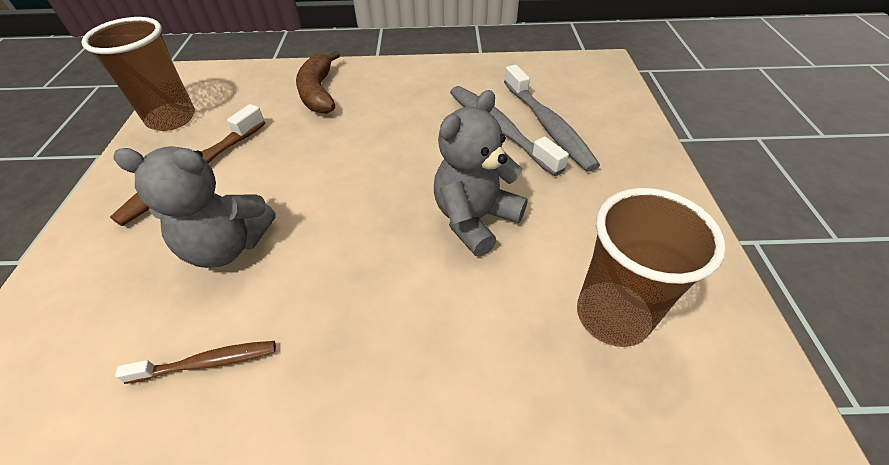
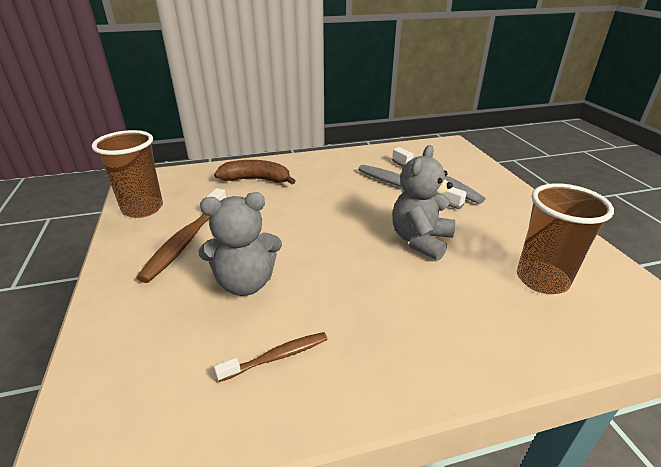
camera: 15 degrees left, 15 degrees down
brown banana [296,51,340,114] -> brown banana turned 120 degrees clockwise [214,160,295,184]

